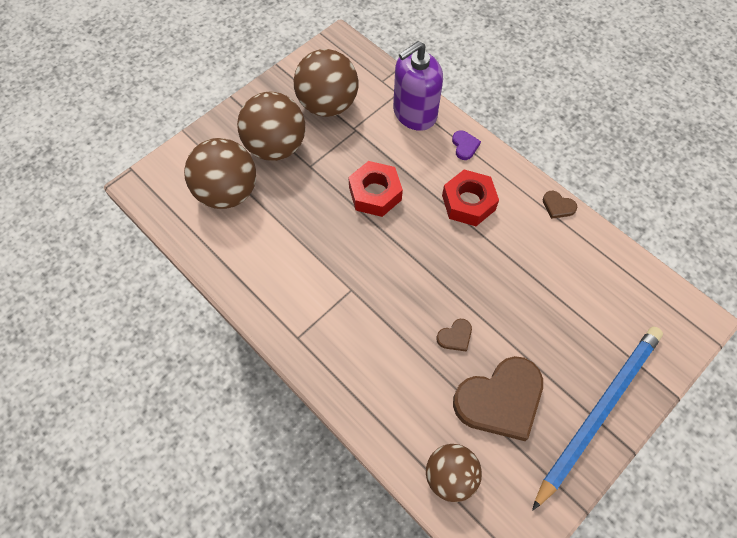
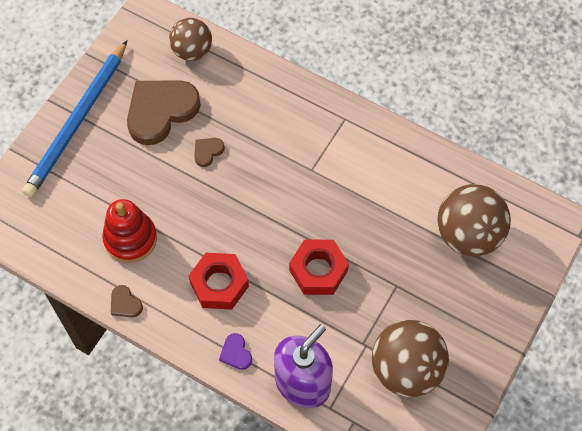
camera: 165 degrees right, 0 degrees up
brown ball [237,92,305,161] -> none
brown heart [543,191,577,219] -> brown heart turned 150 degrees counterclockwise [111,285,143,317]
none -> red stacking toy [102,199,157,263]

